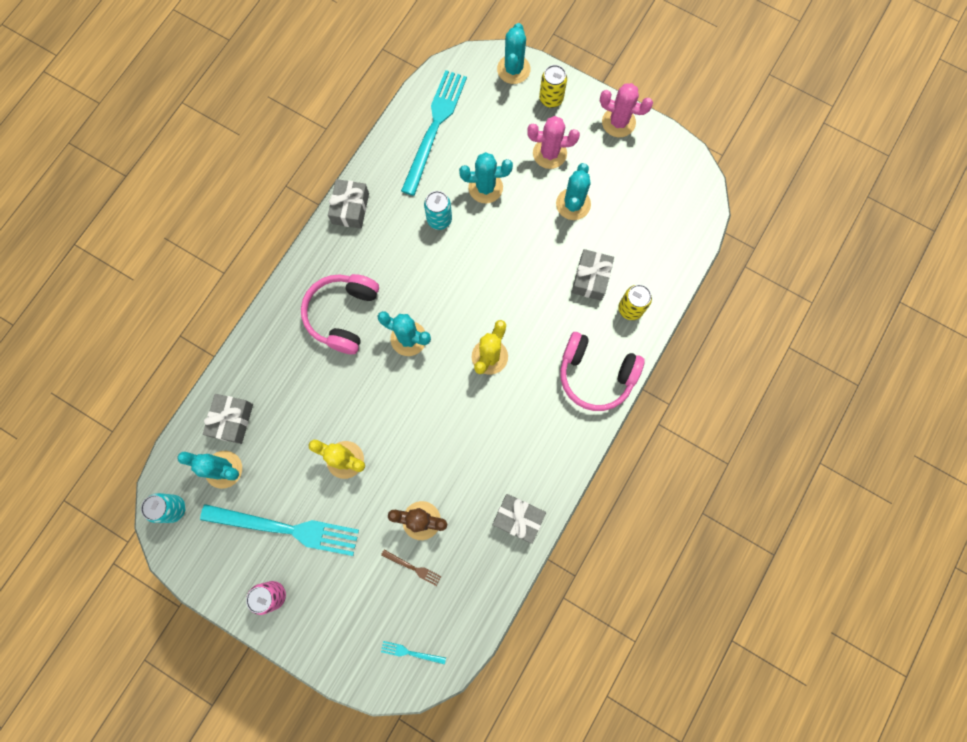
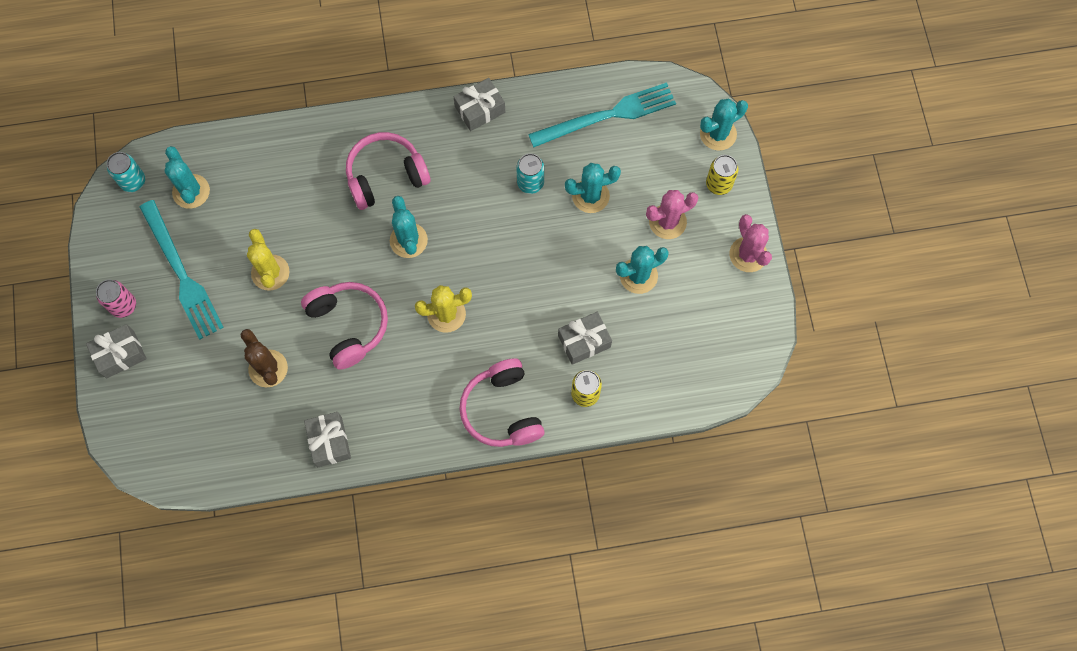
camera: 50 degrees right, 5 degrees down
grey gift [203,394,253,444] -> grey gift moved to [86,324,147,378]
brown fork [381,550,442,586] -> none
turquoise fork [381,641,446,664] -> none
turquoise cactus [459,152,513,204] -> turquoise cactus turned 60 degrees counterclockwise [565,163,621,213]
pink cactus [527,116,580,169] -> pink cactus turned 75 degrees counterclockwise [646,190,698,239]
none -> pink headphones [301,282,388,370]

